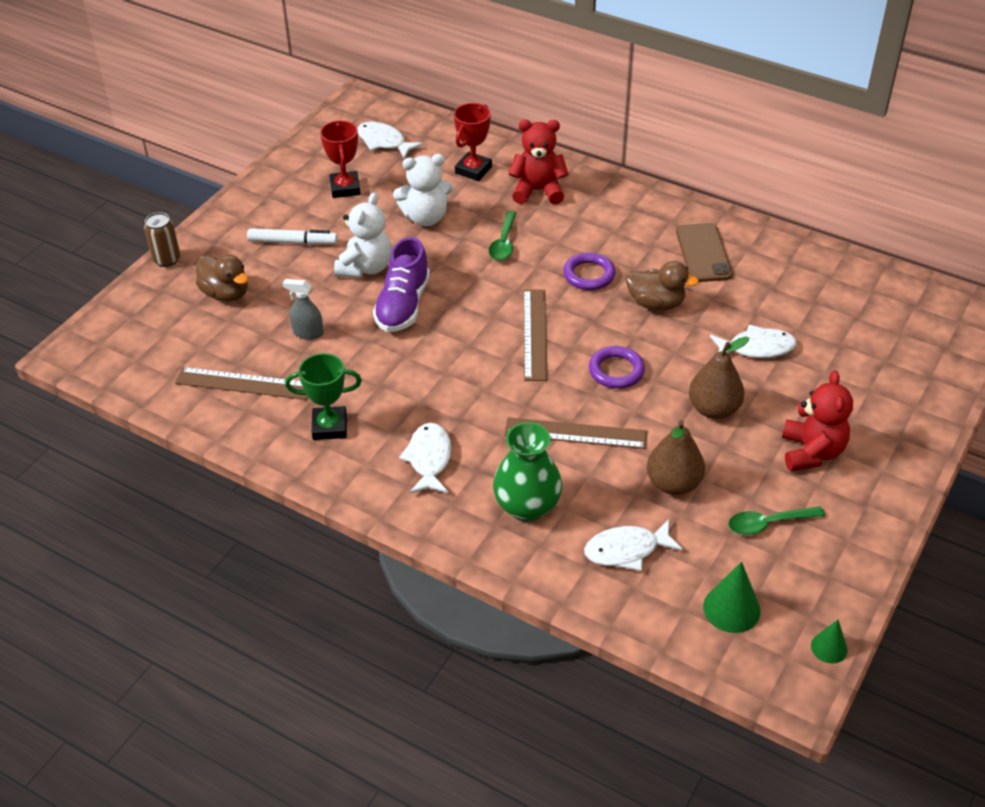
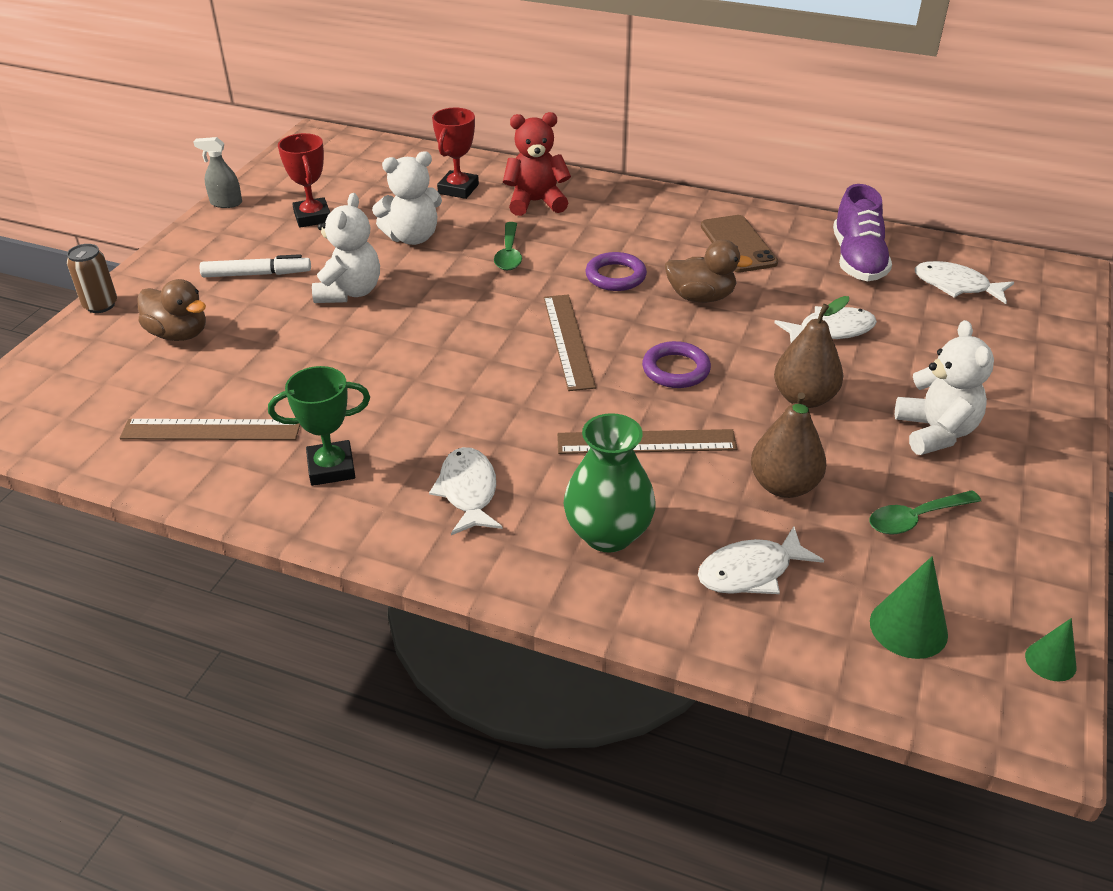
camera: 10 degrees left, 5 degrees down
grey spray bottle [283,279,323,340] -> grey spray bottle moved to [194,137,242,208]
white fish [357,122,423,159] -> white fish moved to [915,261,1014,304]
purple shoe [373,237,430,332] -> purple shoe moved to [833,184,892,281]
red teddy bear [782,370,853,471] -> white teddy bear [895,320,994,455]

